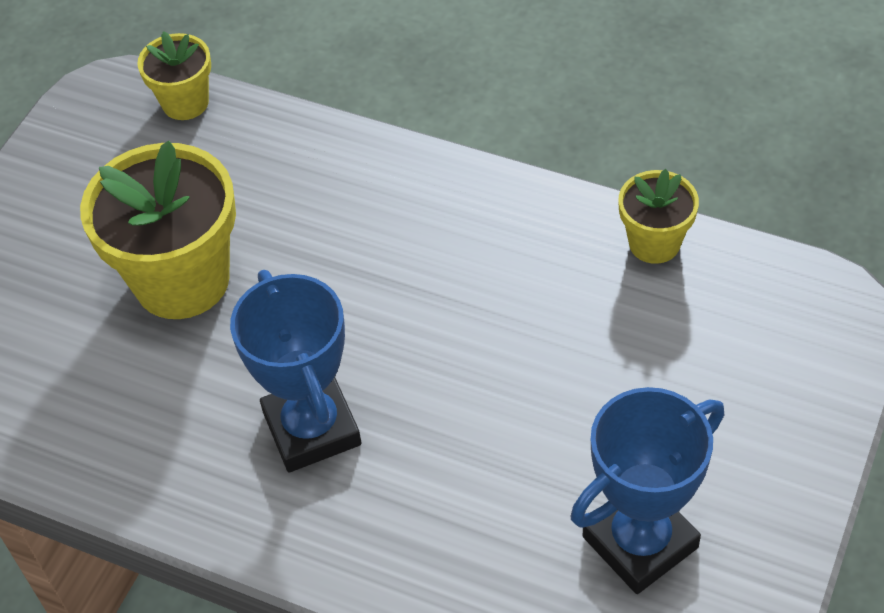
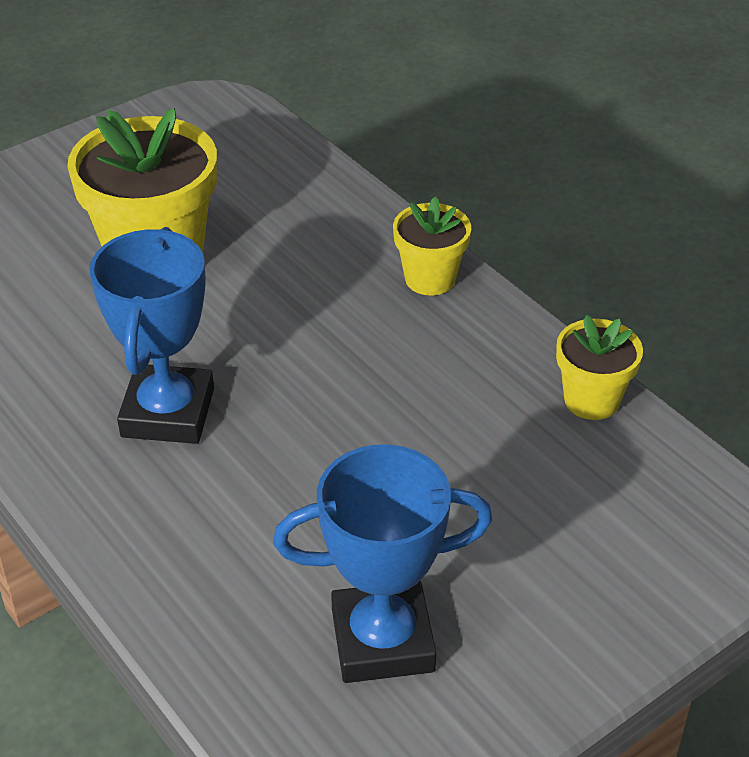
camera: 25 degrees right, 10 degrees down
yellow flower pot [137,31,211,120] -> yellow flower pot moved to [393,197,471,295]

